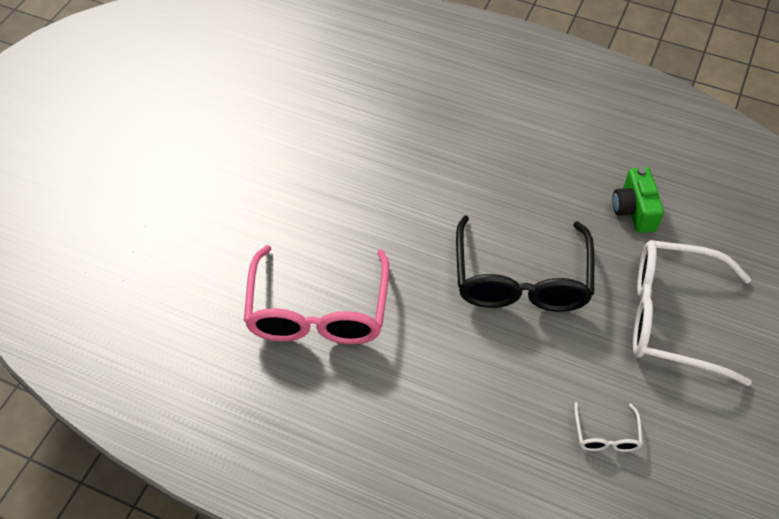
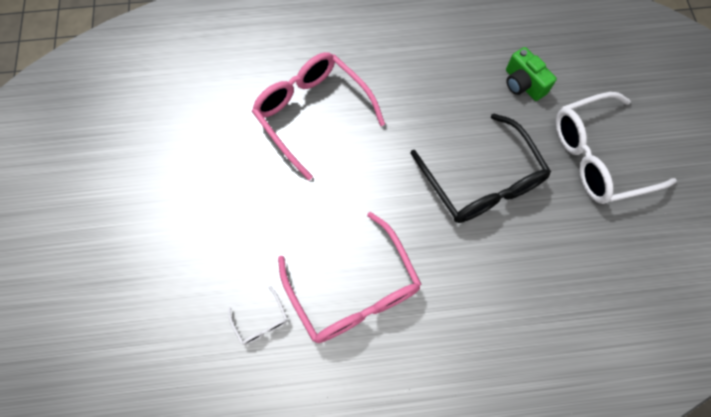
camera: 30 degrees left, 15 degrees up
white glasses [574,402,643,452] -> white glasses moved to [228,286,288,345]
none -> pink glasses [252,52,385,180]

